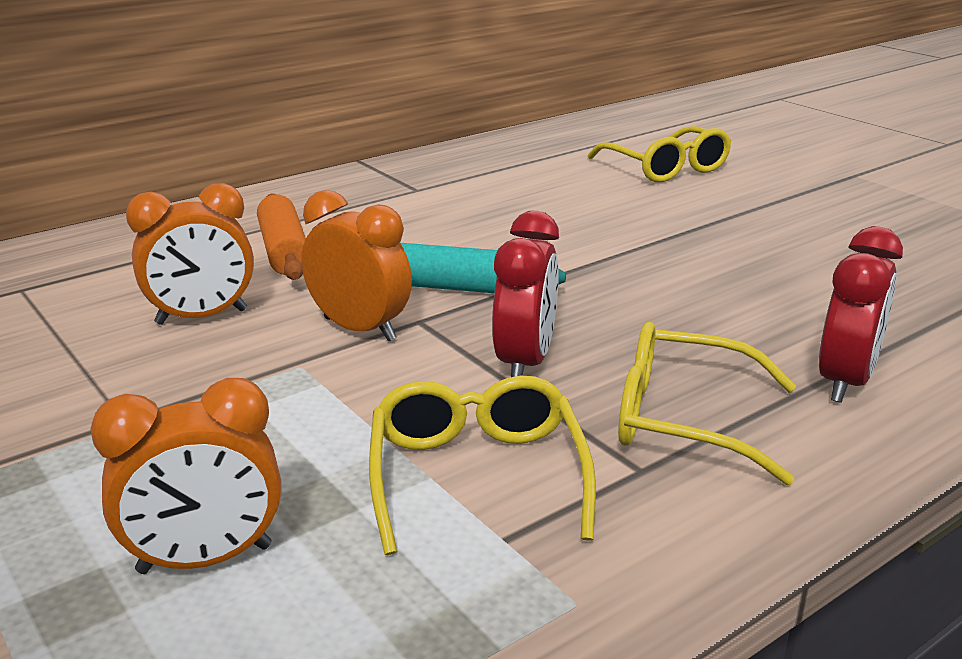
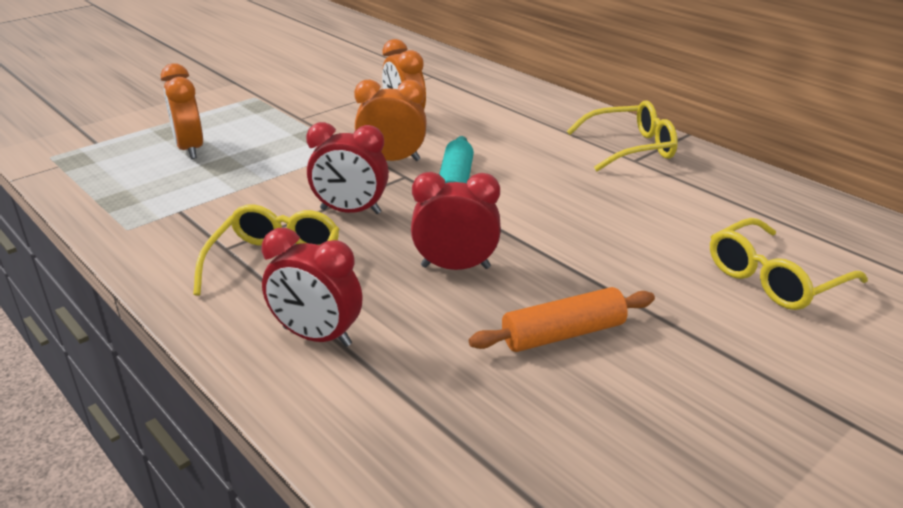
camera: 85 degrees right, 5 degrees up
orange rolling pin [257,194,306,280] -> orange rolling pin moved to [469,287,655,352]
orange clock [301,190,412,342] -> orange clock turned 120 degrees counterclockwise [354,80,427,161]
yellow glasses [369,376,596,555] -> yellow glasses moved to [567,100,678,171]
none -> red clock [411,172,501,270]

